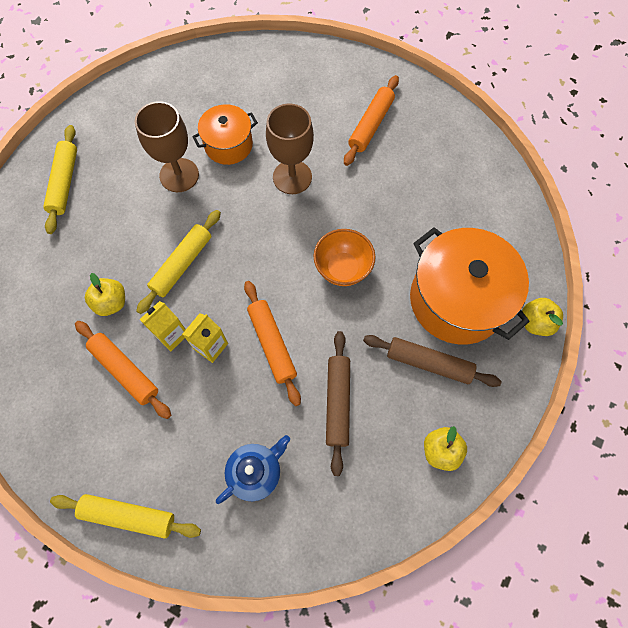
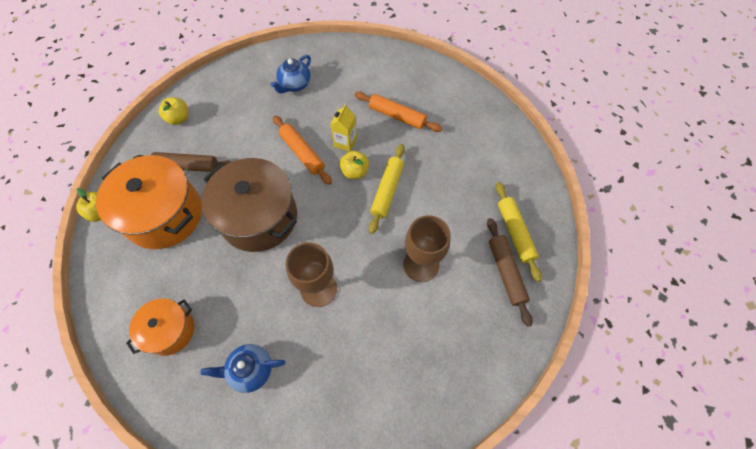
camera: 165 degrees right, 5 degrees down
yellow rolling pin [50,494,201,539] -> none
yellow apple [85,273,125,316] -> yellow apple moved to [340,150,369,179]
yellow carton [139,301,186,351] -> none
orange pot [192,104,258,165] -> orange pot moved to [126,298,194,356]
orange bowl [313,229,376,286] -> brown pot [201,158,297,252]
brown rolling pin [326,331,350,476] -> brown rolling pin moved to [487,218,533,327]
orange rolling pin [344,75,399,166] -> blue teapot [200,344,286,393]

